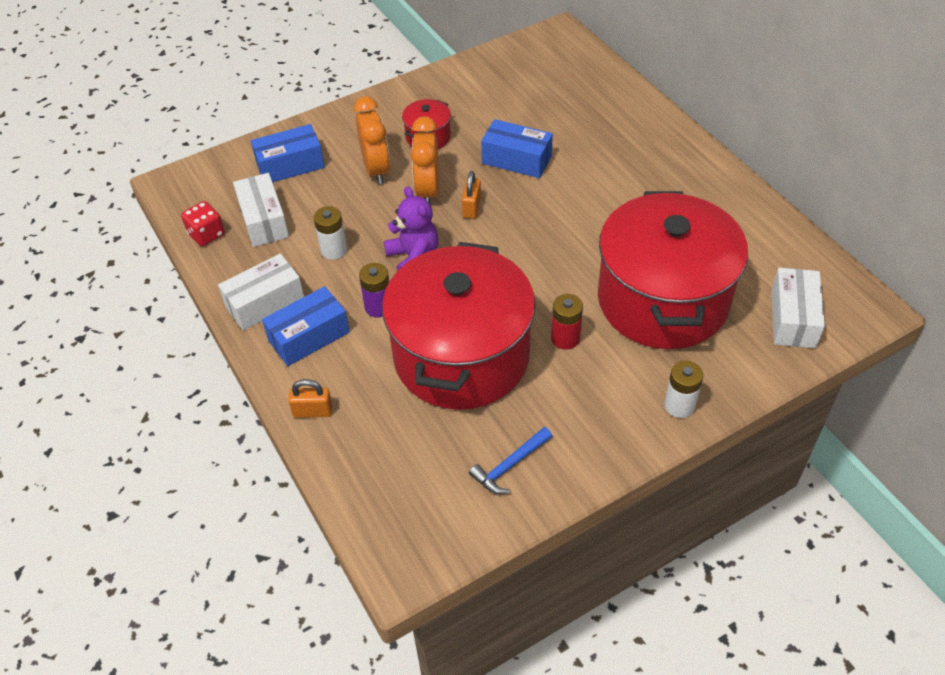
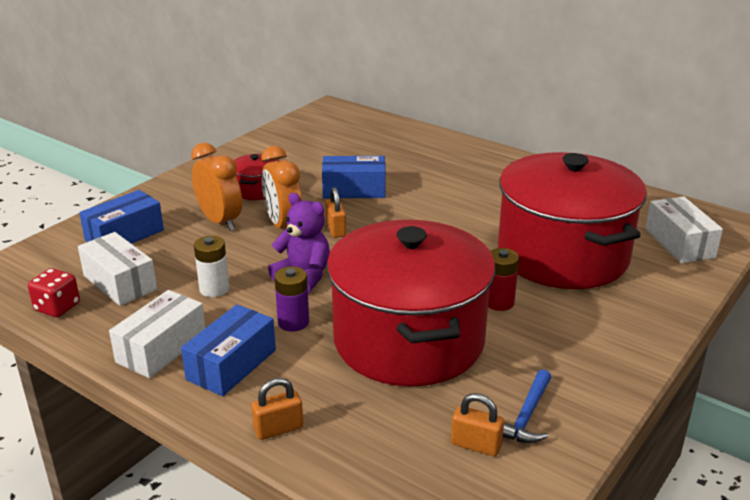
camera: 25 degrees left, 20 degrees down
white battery [664,361,703,418] -> none
none -> orange padlock [451,393,504,456]

